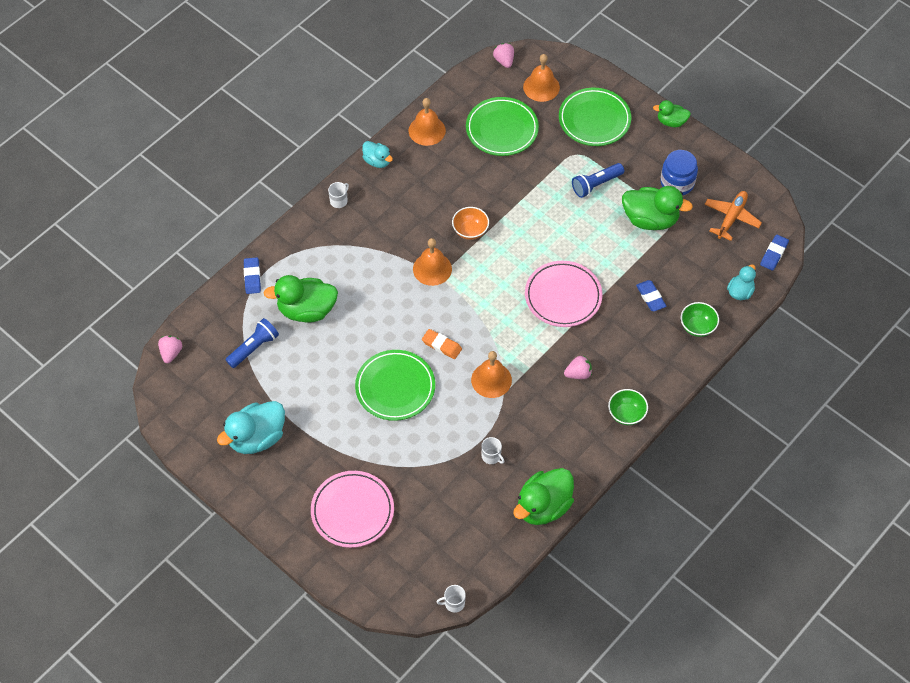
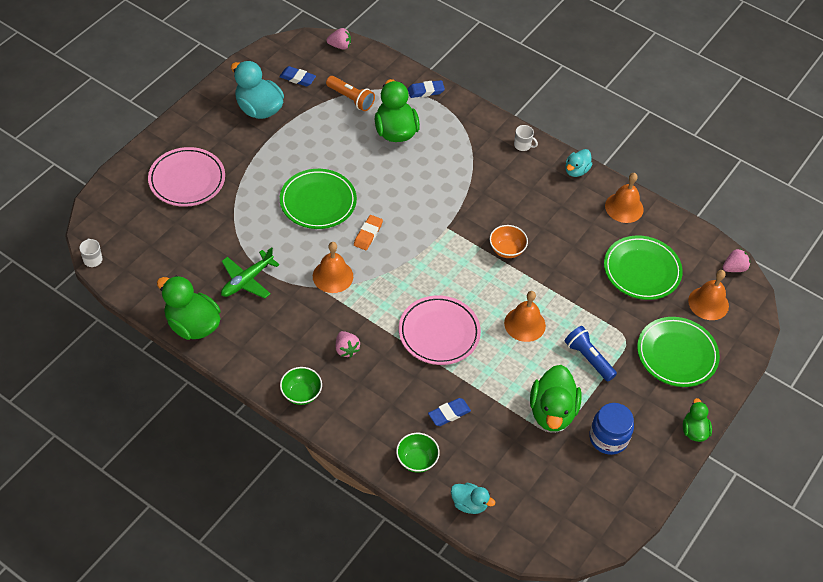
camera: 80 degrees right, 5 degrees down
blue flashlight [226,318,279,368] -> orange flashlight [326,76,375,111]
orange bell [413,238,452,286] -> orange bell moved to [504,291,546,342]
white mug [481,437,504,464] -> green plane [221,247,280,299]
orange plane [704,191,762,241] -> none
blue eraser [760,235,789,271] -> blue eraser moved to [279,66,316,87]

